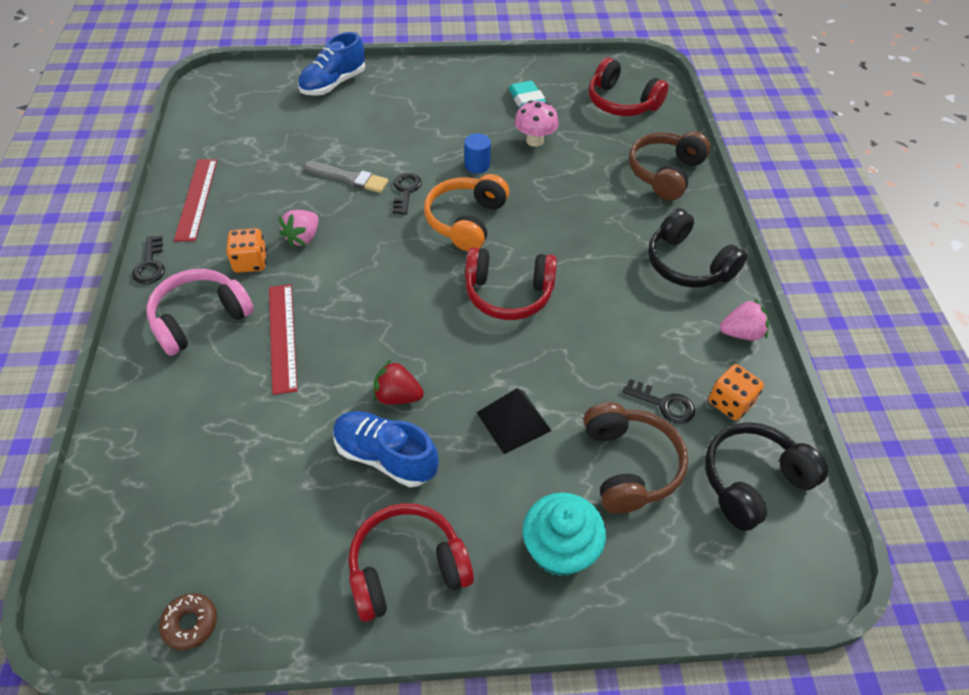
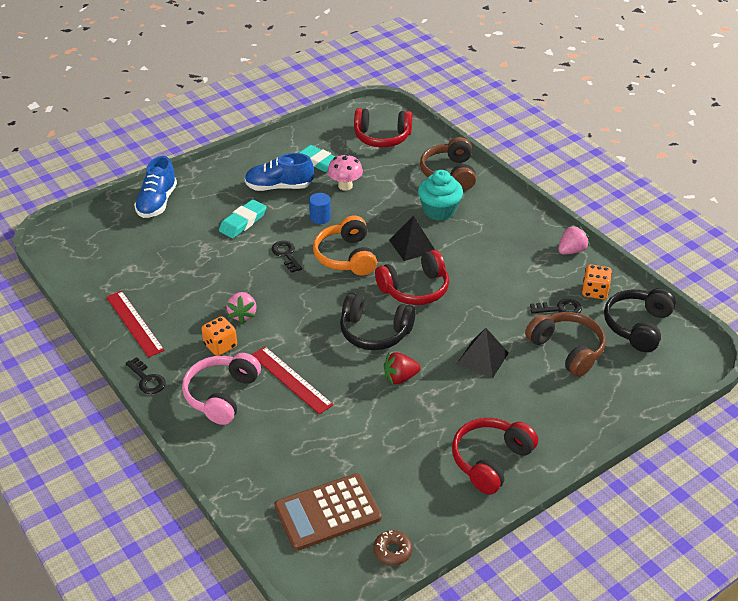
camera: 30 degrees left, 10 degrees down
grey brush [304,161,389,193] -> none
blue shoe [333,411,439,487] -> blue shoe moved to [245,153,314,191]
turquoise cupcake [522,493,606,577] -> turquoise cupcake moved to [418,170,463,221]
black headphones [648,208,747,288] -> black headphones moved to [340,293,416,350]
none -> turquoise eraser [219,199,267,238]
none -> brown calculator [274,473,382,551]
none -> black pyramid [389,216,435,261]

